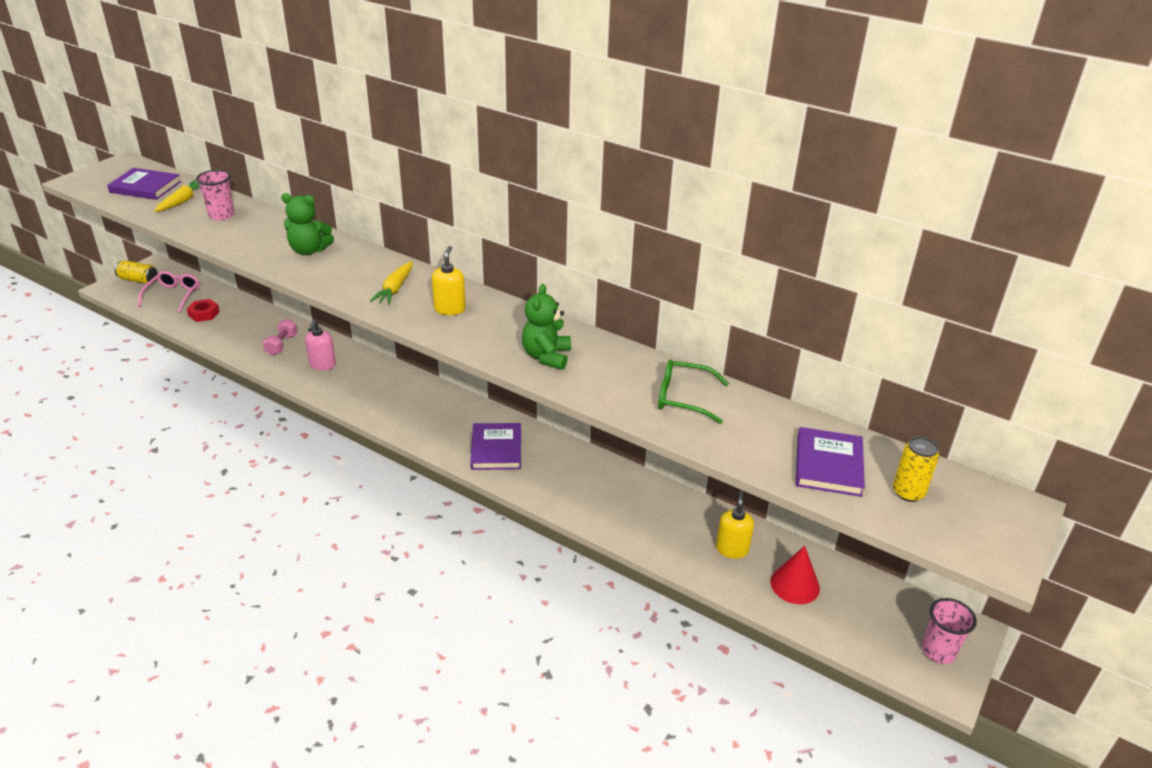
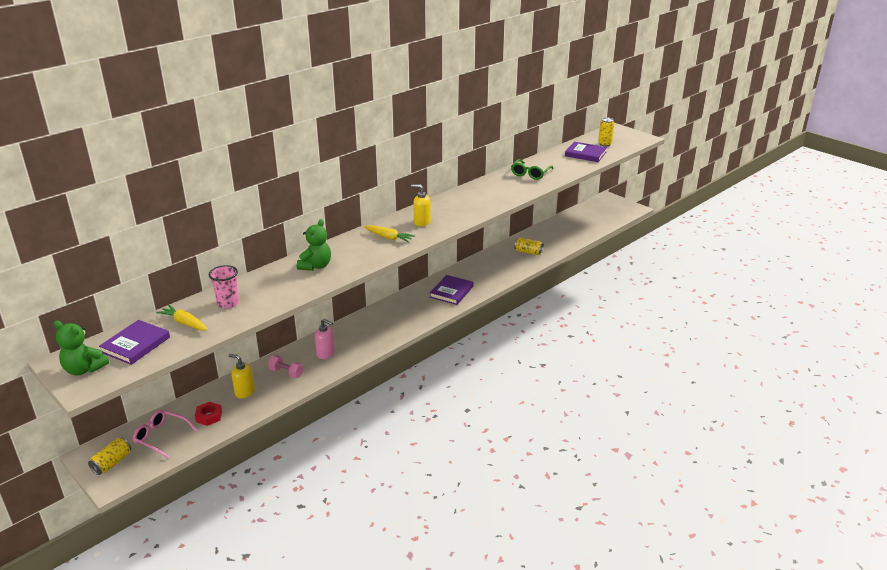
camera: 75 degrees left, 5 degrees down
purple book [470,423,521,470] -> purple book turned 75 degrees counterclockwise [430,275,473,305]
green teddy bear [522,284,571,370] -> green teddy bear moved to [54,321,109,375]
yellow soap dispenser [716,490,754,559] -> yellow soap dispenser moved to [229,354,255,398]
red cone [770,546,820,604] -> none
pink cup [922,598,977,664] -> none
none -> yellow can [514,237,544,255]

